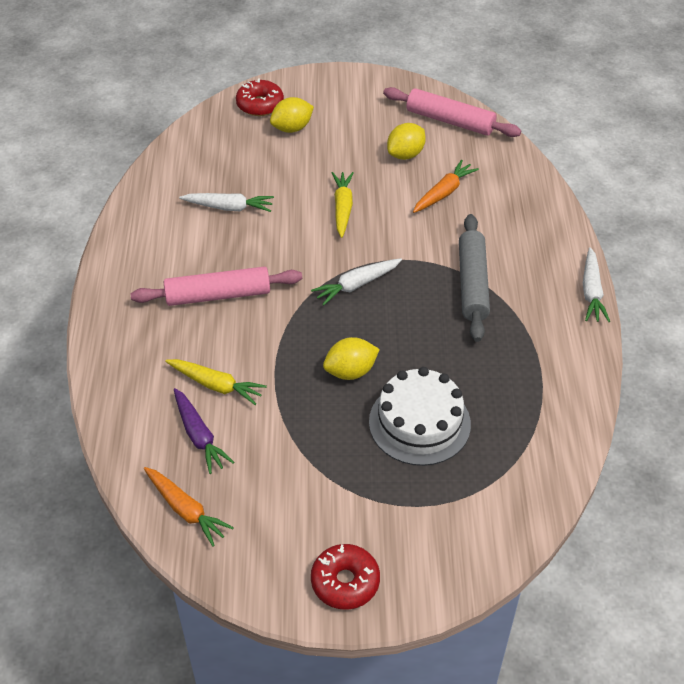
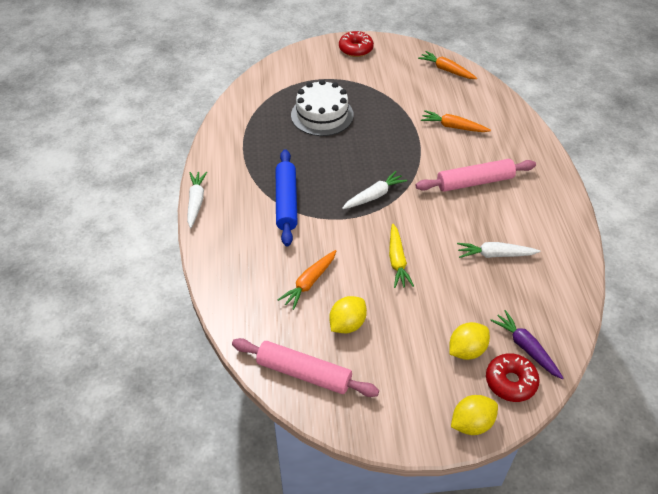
camera: 175 degrees right, 0 degrees up
yellow carrot [165,359,267,405] -> orange carrot [421,110,491,132]
purple carrot [174,388,234,474] -> purple carrot moved to [490,310,563,379]
yellow lemon [323,337,380,380] -> yellow lemon moved to [451,395,498,435]
grey rolling pin [459,214,490,342] -> blue rolling pin [276,149,298,246]

